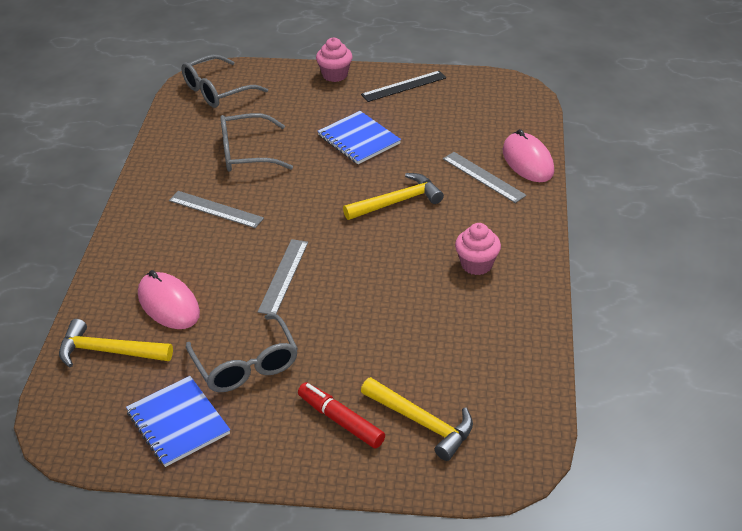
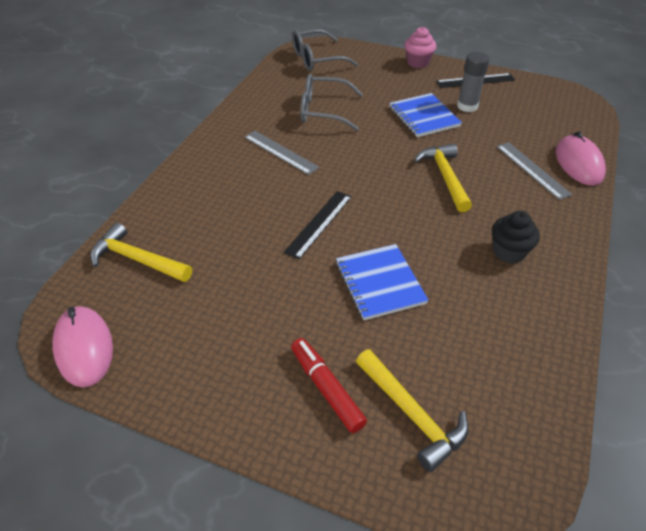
camera: 15 degrees right, 5 degrees up
blue notebook [126,376,230,467] -> blue notebook moved to [336,244,429,320]
pink mouse [138,270,200,329] -> pink mouse moved to [52,306,113,387]
grey glasses [186,314,298,392] -> none
grey ruler [258,239,308,314] -> black ruler [283,191,352,260]
yellow hammer [343,173,444,220] -> yellow hammer turned 90 degrees counterclockwise [414,144,472,212]
pink cupcake [455,223,501,275] -> black cupcake [492,211,540,264]
none -> grey glue stick [457,52,489,112]

